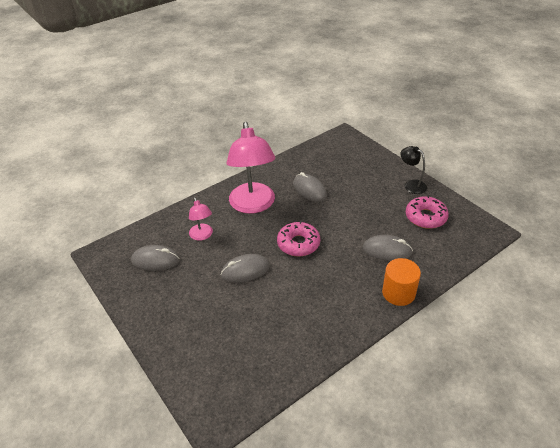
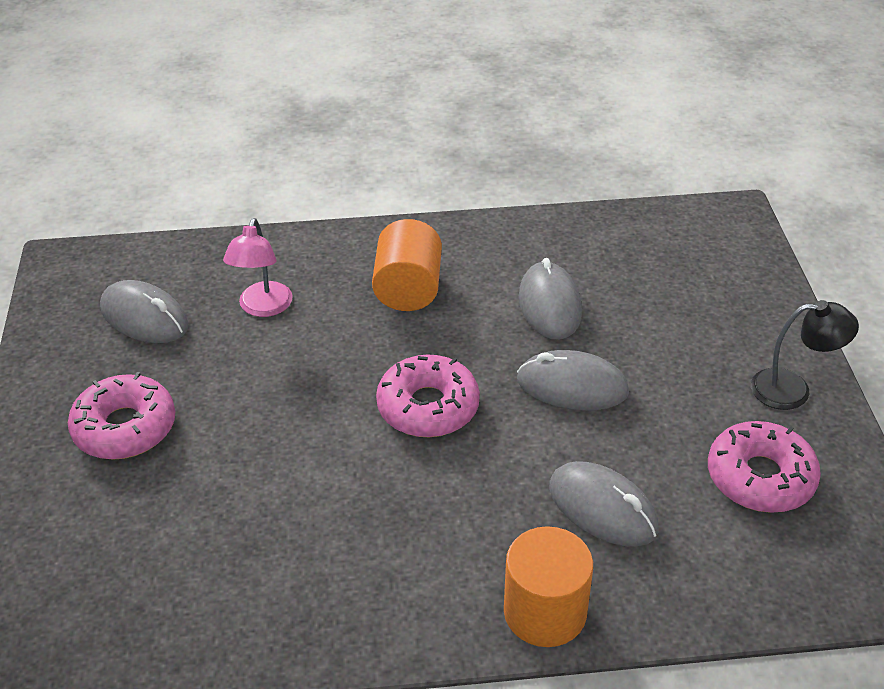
camera: 30 degrees right, 0 degrees up
grey mouse [220,254,270,283] -> grey mouse moved to [517,350,629,410]
pink lamp [227,122,275,214] -> orange cylinder [372,219,442,311]
black lamp [400,146,427,194] -> black lamp turned 105 degrees clockwise [751,300,859,410]
none -> pink donut [68,372,175,460]

